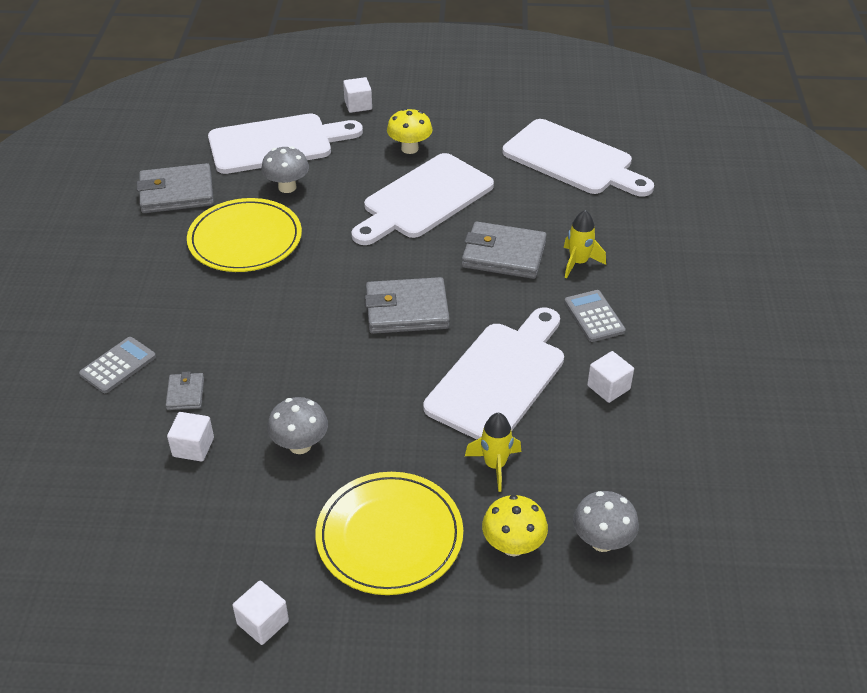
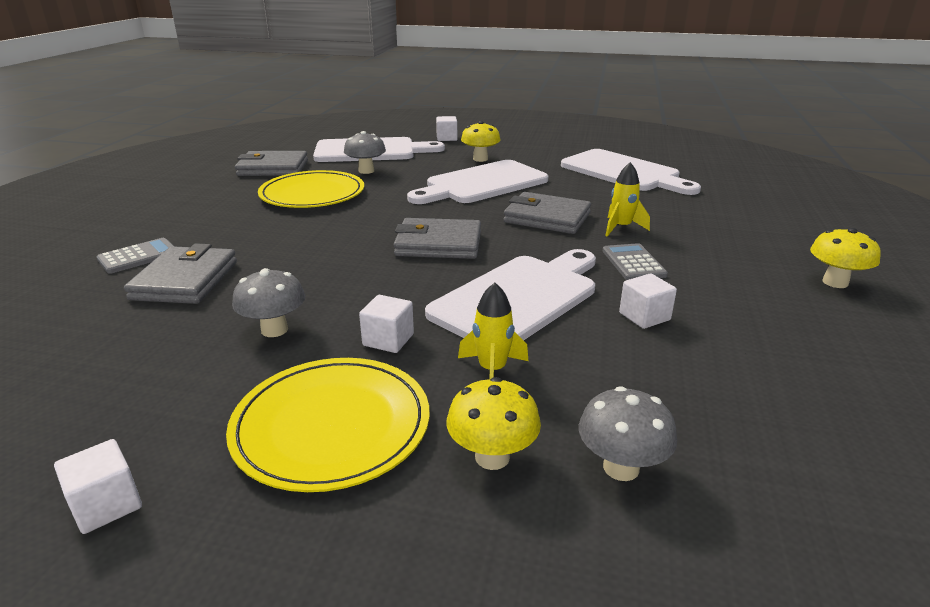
camera: 10 degrees right, 15 degrees down
grey wallet [165,371,204,410] -> grey wallet [124,243,237,304], size x1.99
white cube [167,412,214,462] -> white cube moved to [359,295,414,353]
none -> yellow mushroom [810,228,881,288]

